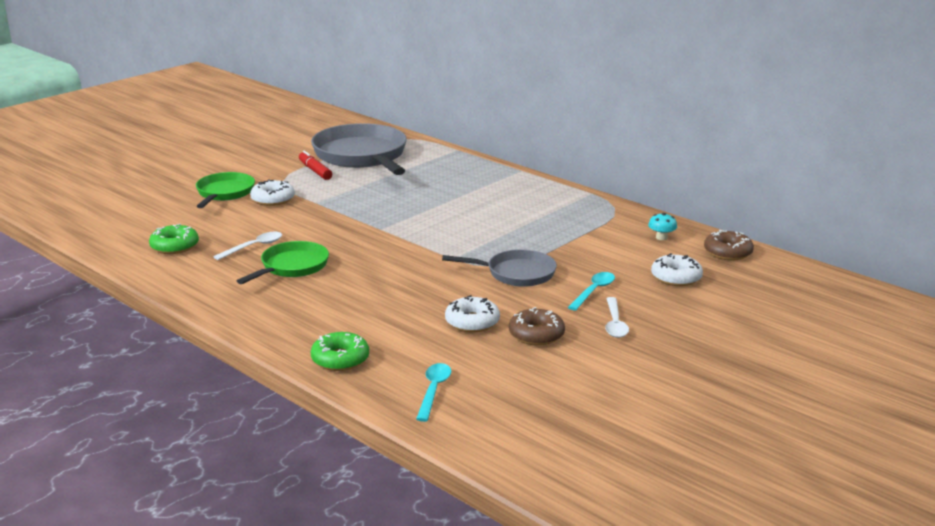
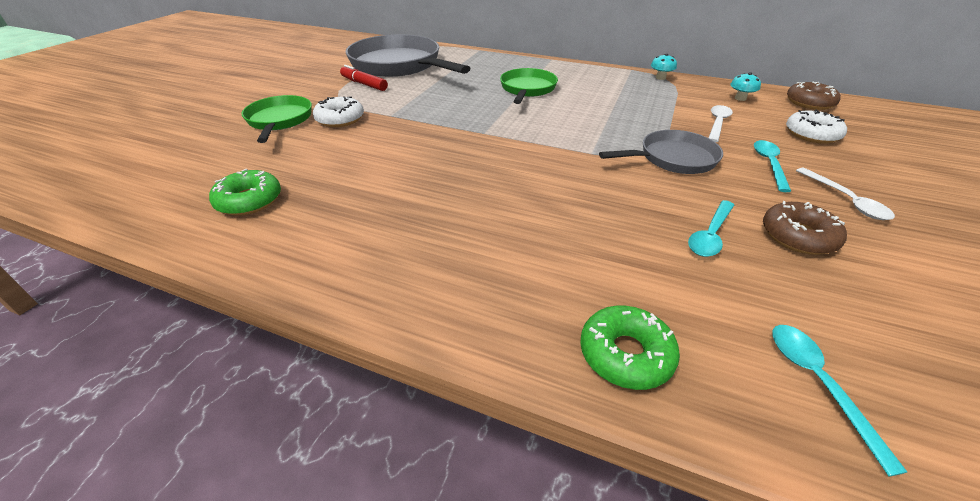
camera: 20 degrees left, 15 degrees up
white spoon [213,232,282,260] -> white spoon moved to [709,105,733,142]
green pan [237,241,329,284] -> green pan moved to [500,68,558,104]
white donut [445,295,500,333] -> turquoise spoon [688,200,734,257]
none -> turquoise mushroom [651,53,677,80]

